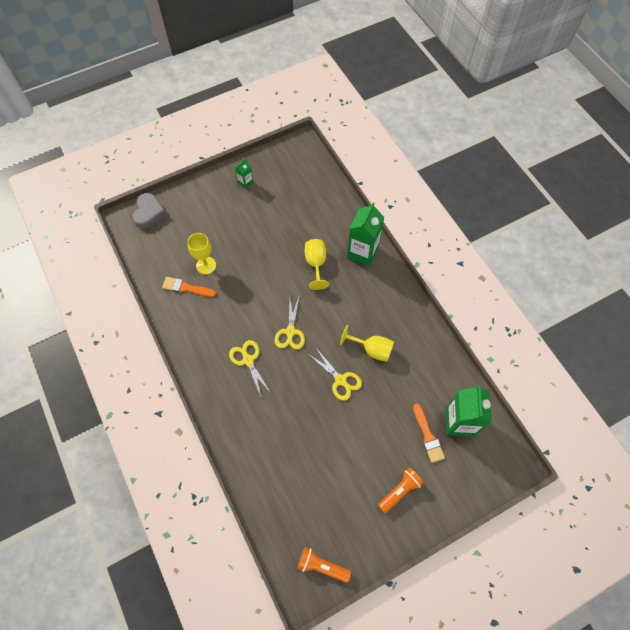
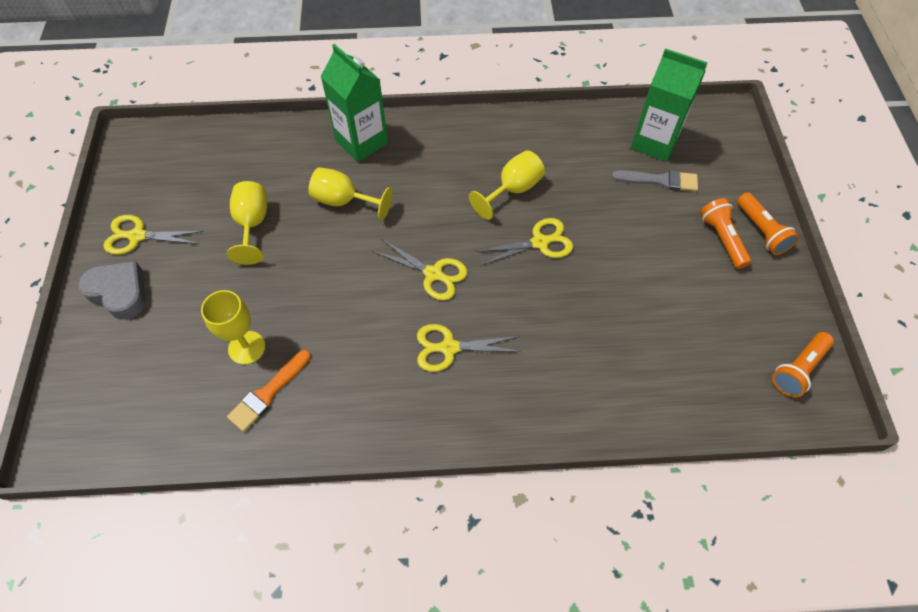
camera: 65 degrees left, 5 degrees down
grey heart [132,193,166,229] -> grey heart moved to [78,261,146,320]
green carton [235,159,253,189] -> yellow scissors [103,215,204,255]
orange brush [413,403,445,463] -> grey brush [612,170,698,191]
none -> yellow goblet [227,181,267,265]
none -> orange flashlight [737,192,799,255]

